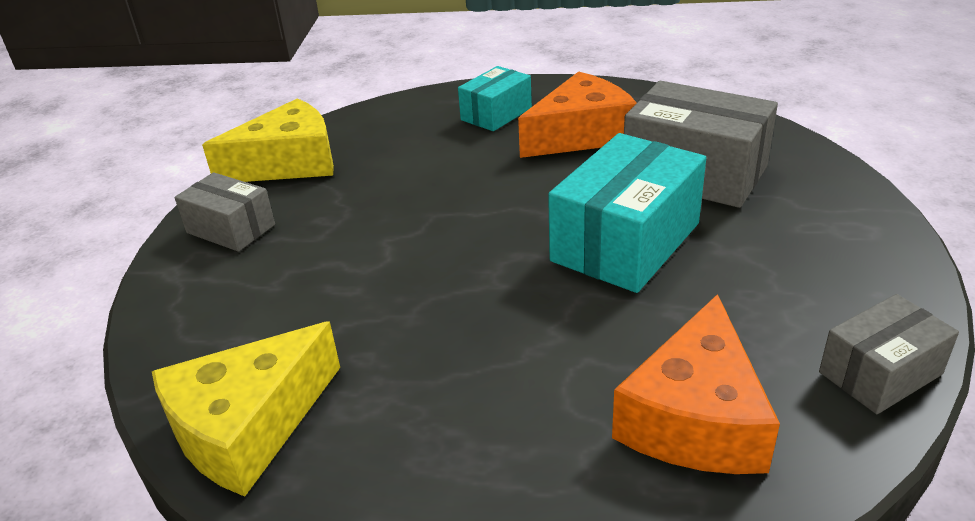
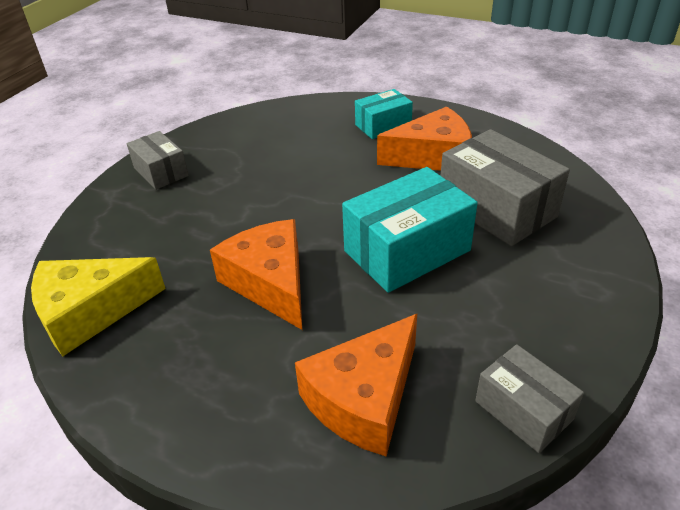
camera: 20 degrees right, 5 degrees up
yellow cheese [202,98,334,182] -> none
grey box [819,294,959,414] -> grey box turned 60 degrees clockwise [475,344,584,453]
none -> orange cheese [210,219,302,330]

